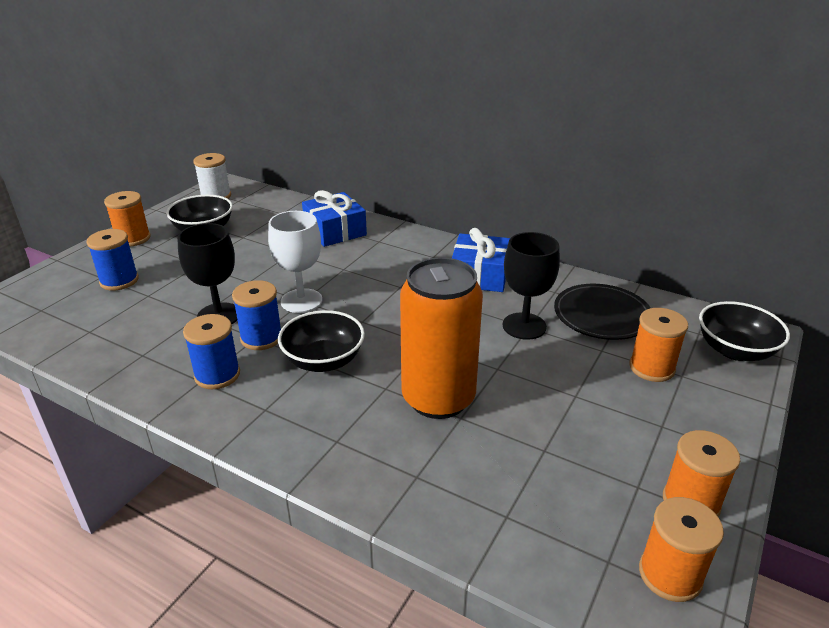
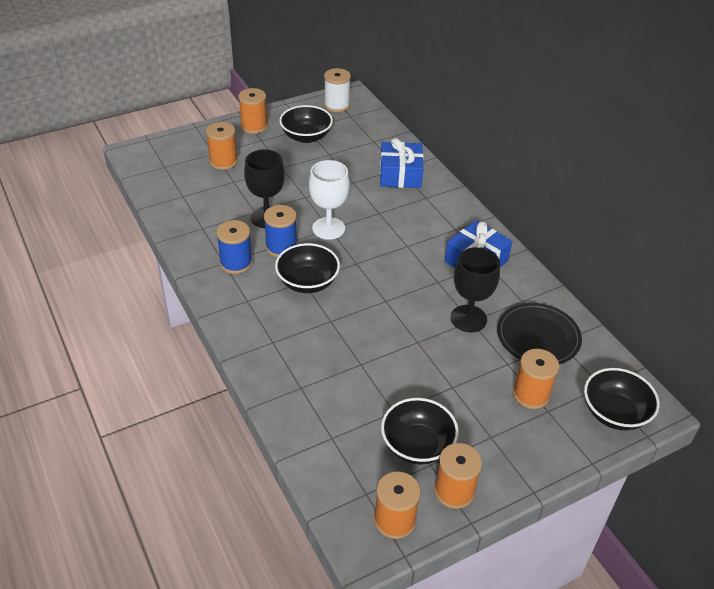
camera: 30 degrees right, 10 degrees up
blue spool [86,229,139,291] -> orange spool [206,122,238,170]
orange can [400,258,483,419] -> none
none -> black bowl [381,398,459,465]

